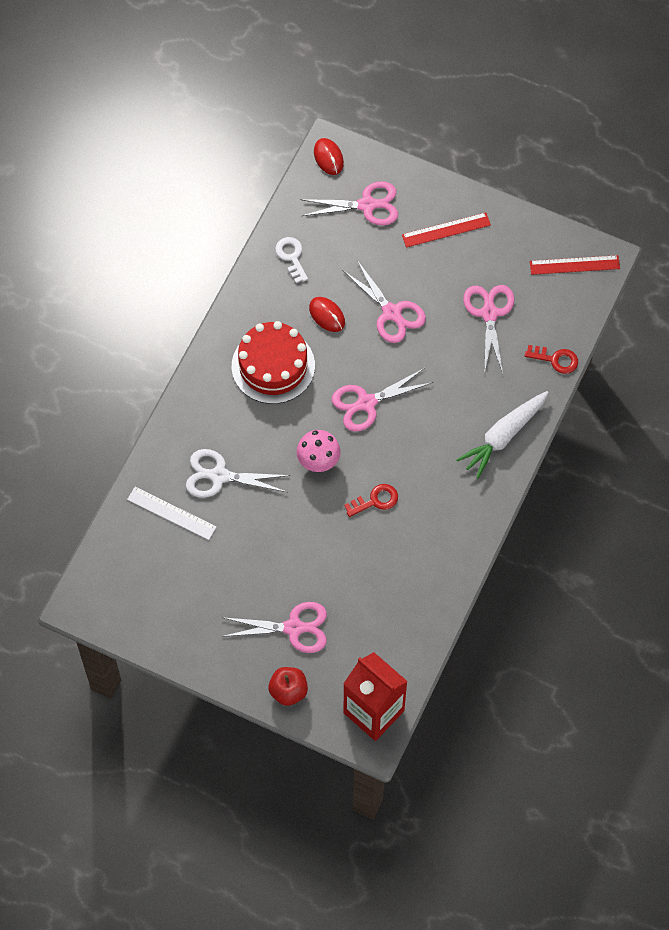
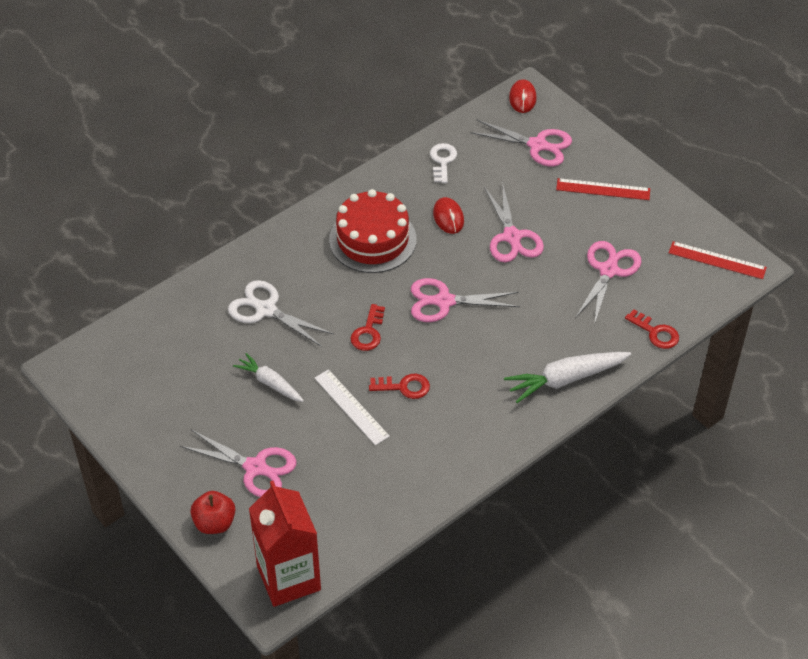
camera: 25 degrees right, 15 degrees down
white ruler [127,487,216,540] -> white ruler moved to [315,369,390,445]
pink mushroom [296,430,341,472] -> red key [350,304,385,351]
none -> white carrot [233,353,304,402]

